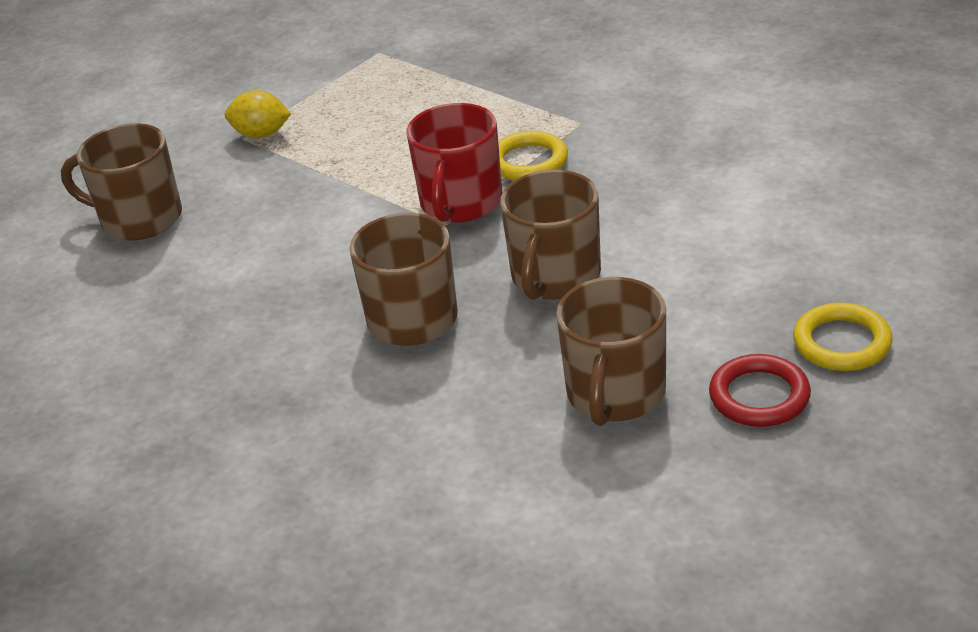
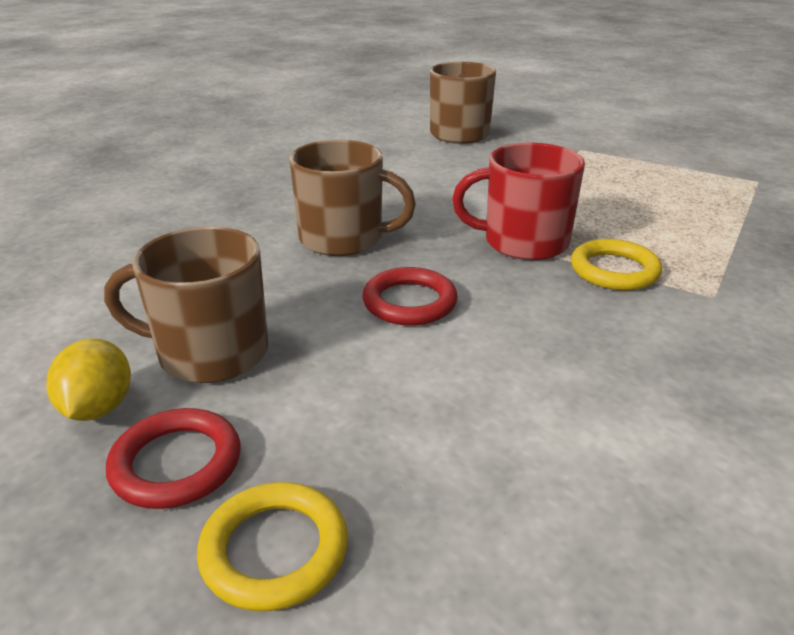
camera: 75 degrees right, 5 degrees down
yellow lemon [225,90,291,138] -> yellow lemon moved to [46,339,131,421]
brown mug [500,170,601,300] -> red ring [362,267,458,326]

